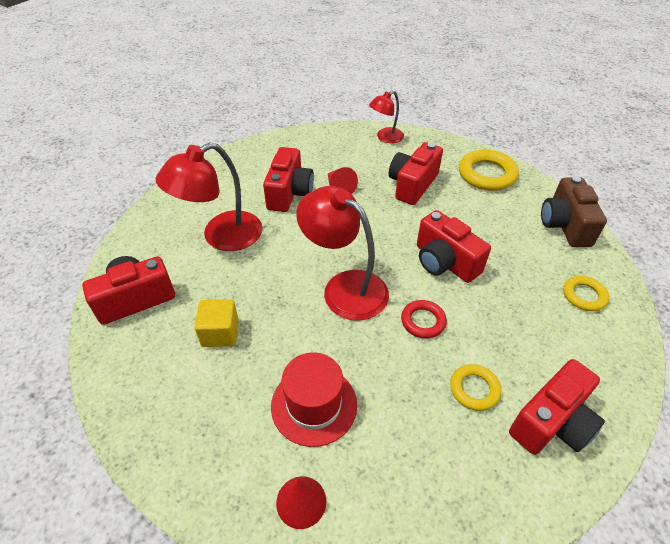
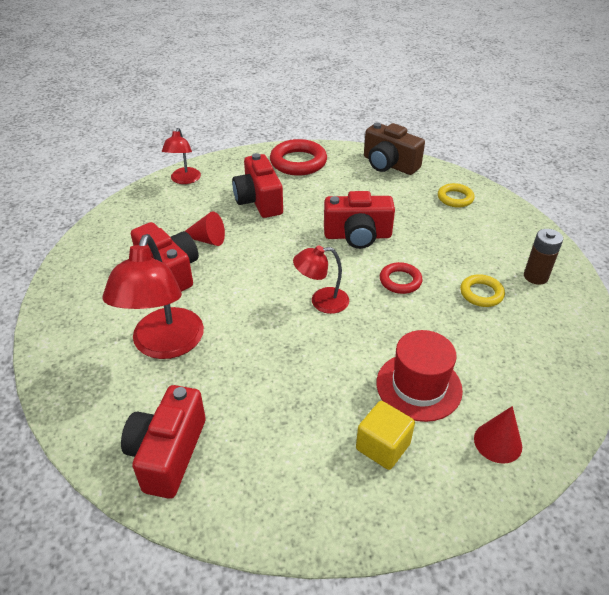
camera: 50 degrees left, 5 degrees down
yellow cube [194,299,239,347] -> yellow cube moved to [356,401,415,470]
red lamp [296,186,389,321] -> red lamp [293,246,349,314], size x0.57
yellow ring [459,150,519,191] -> red ring [270,139,327,176]
red camera [509,359,605,455] -> brown battery [524,229,563,285]

